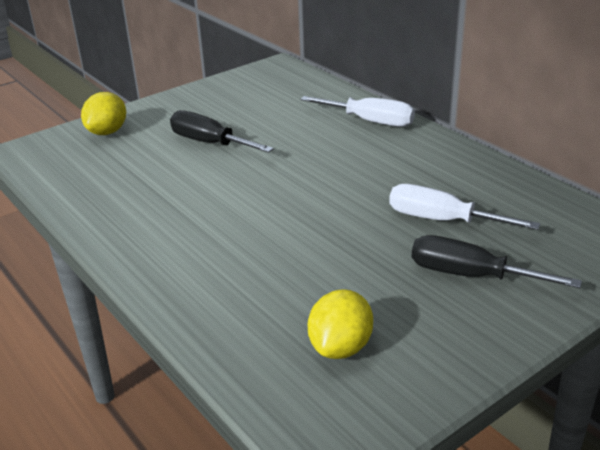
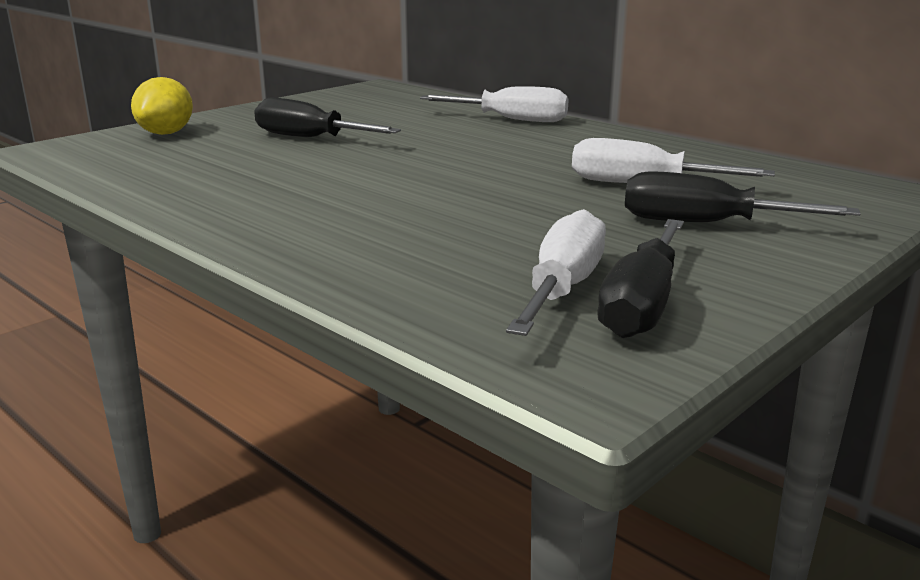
camera: 10 degrees left, 10 degrees down
yellow lemon [308,289,373,359] -> white screwdriver [506,209,606,336]
none -> black screwdriver [597,219,684,338]

